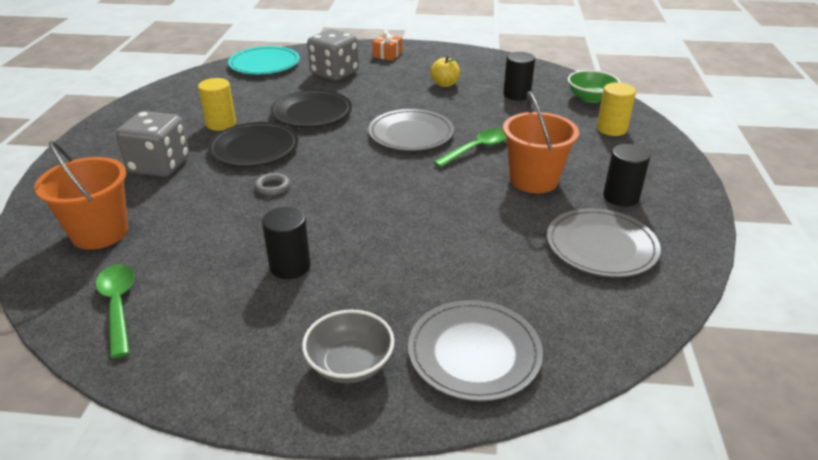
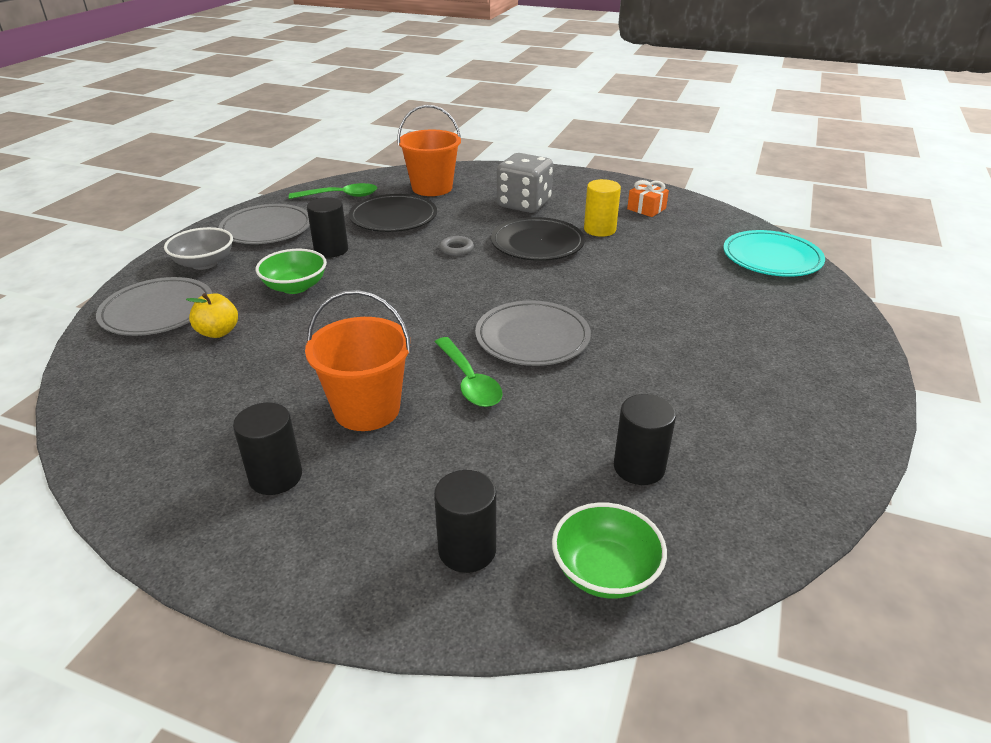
camera: 105 degrees right, 0 degrees up
black plate [270,90,352,127] -> black plate moved to [349,194,437,232]
grey dice [307,29,359,81] -> none
orange gift [372,29,402,61] -> orange gift moved to [627,180,669,217]
yellow apple [430,56,460,87] -> yellow apple moved to [186,293,238,338]
grey plate [547,208,661,277] -> grey plate moved to [218,204,310,244]
yellow cylinder [597,83,636,136] -> black cylinder [434,470,496,573]
none -> green bowl [255,249,327,294]

